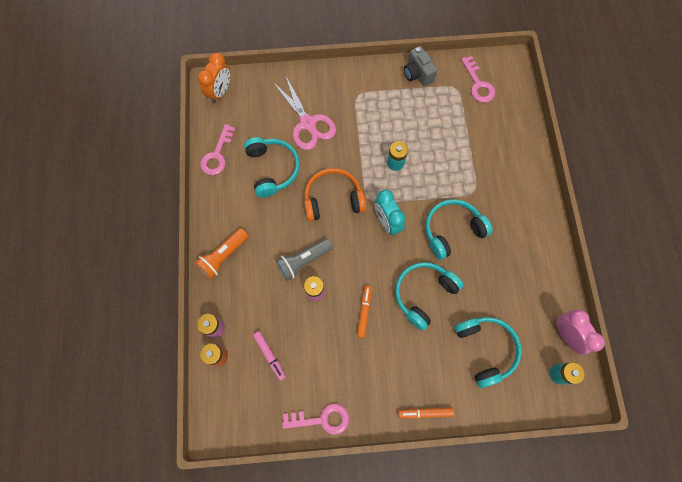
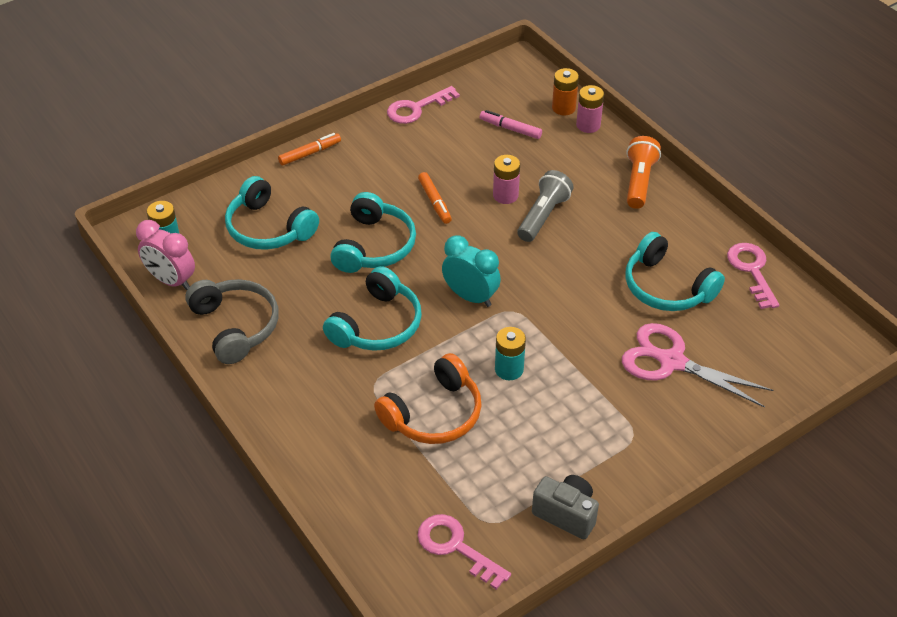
camera: 150 degrees right, 25 degrees down
orange clock [198,53,231,103] -> none
orange headphones [304,168,366,221] -> orange headphones moved to [374,353,482,444]
none -> grey headphones [185,279,279,364]

